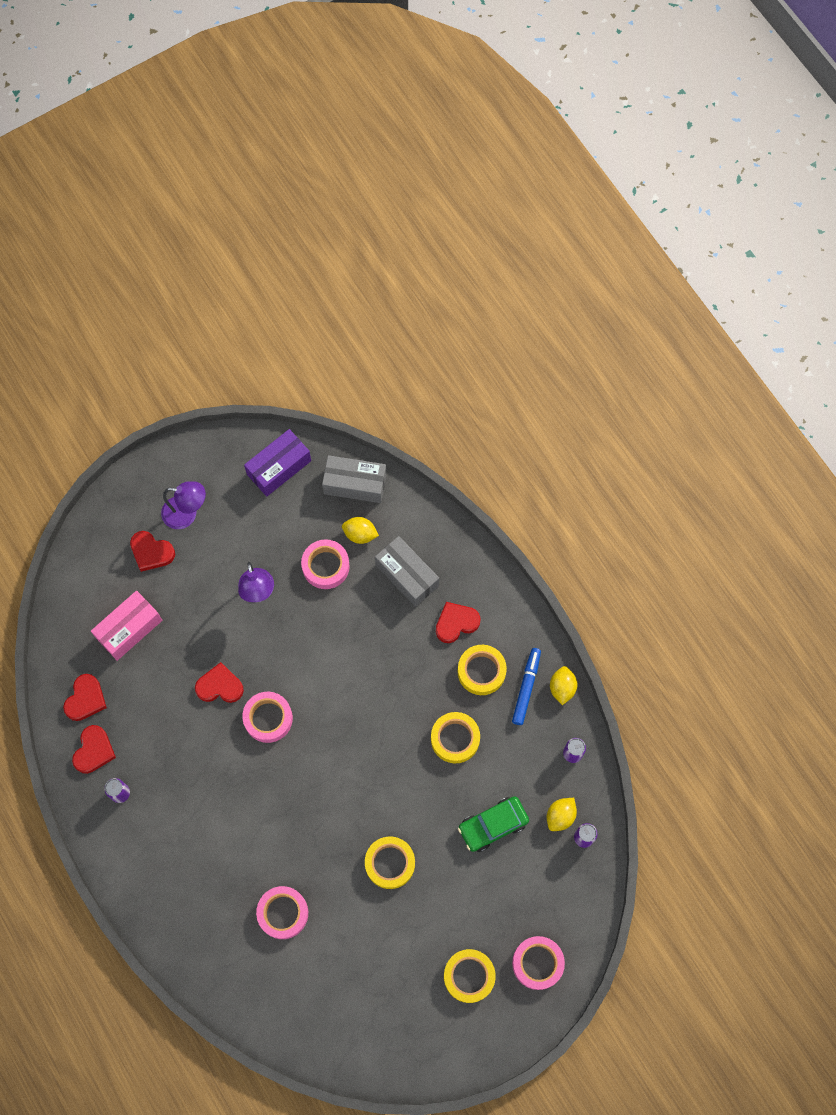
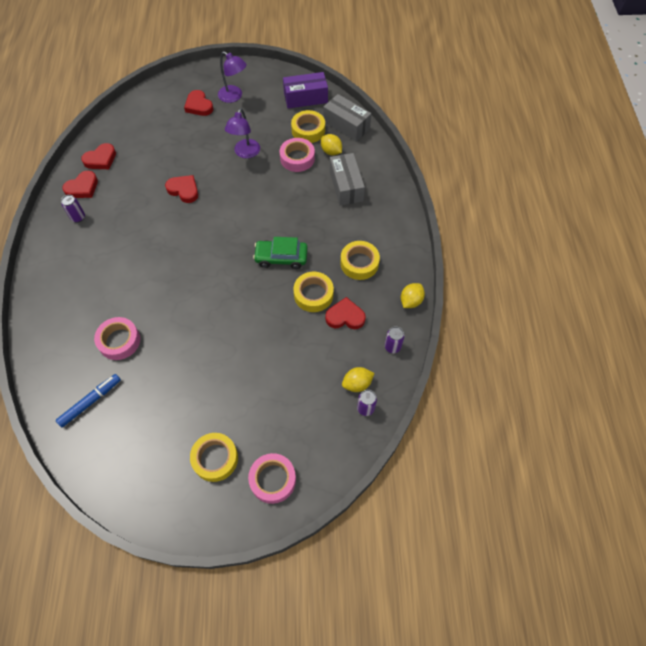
camera: 30 degrees right, 10 degrees down
pink box [91,591,162,661] -> none
pink tape [242,692,293,743] -> none
yellow tape [365,837,415,889] -> yellow tape moved to [291,110,325,143]
red heart [436,602,481,643] -> red heart moved to [325,297,366,329]
green car [458,796,529,852] -> green car moved to [253,237,308,269]
blue marker [512,648,541,725] -> blue marker moved to [56,374,121,427]

